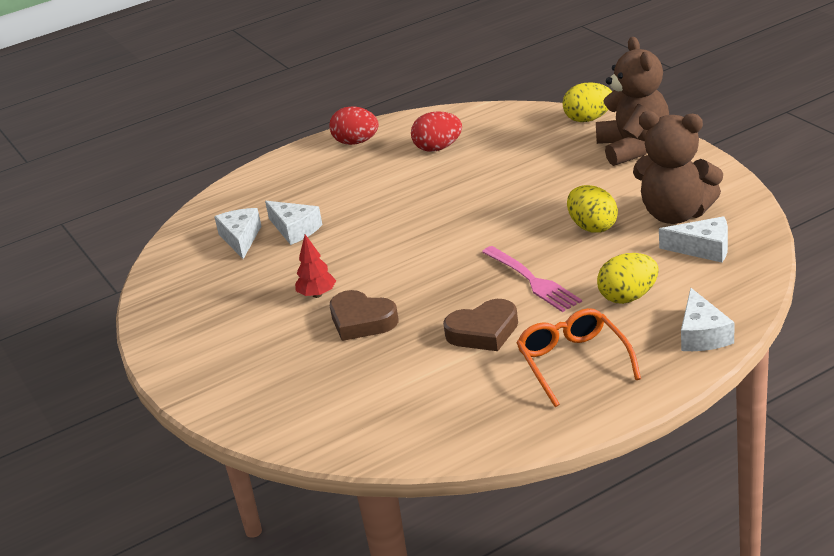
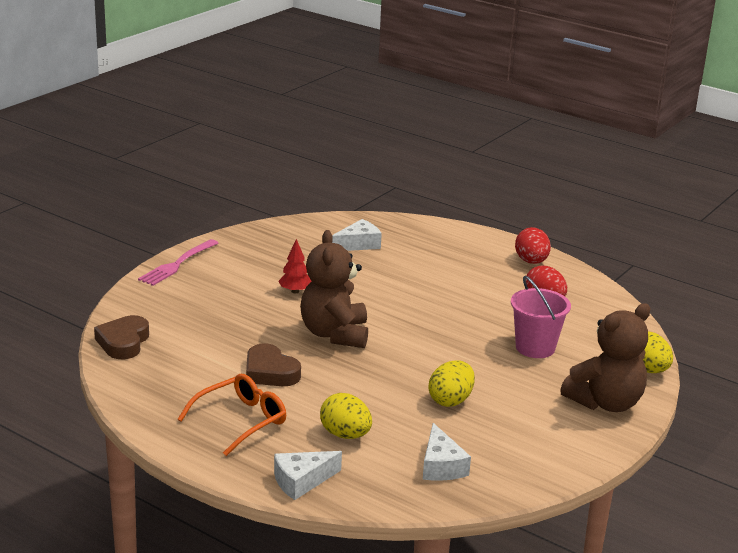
camera: 60 degrees right, 5 degrees down
white cheese [265,201,322,245] -> none
brown heart [330,290,398,341] -> brown heart moved to [94,315,149,359]
pink fork [482,246,582,312] -> pink fork moved to [138,239,219,286]
brown teddy bear [633,111,723,224] -> brown teddy bear moved to [300,230,368,348]
none -> pink bucket [511,275,571,358]

